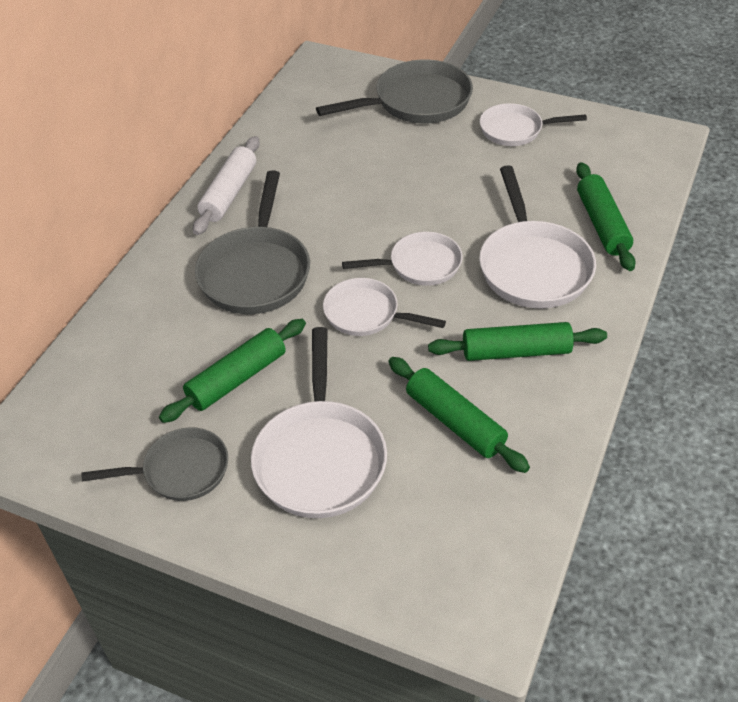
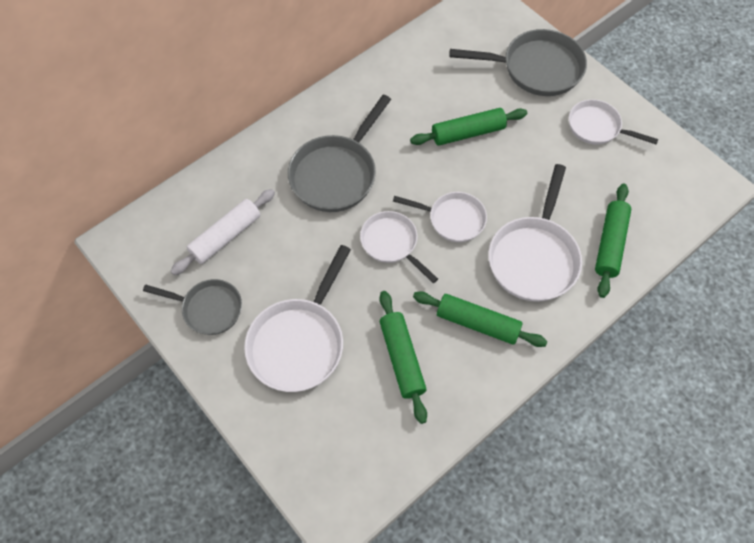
camera: 25 degrees right, 15 degrees up
green rolling pin [159,319,306,423] -> green rolling pin moved to [410,108,527,146]
white rolling pin [193,136,260,235] -> white rolling pin moved to [170,189,275,275]

